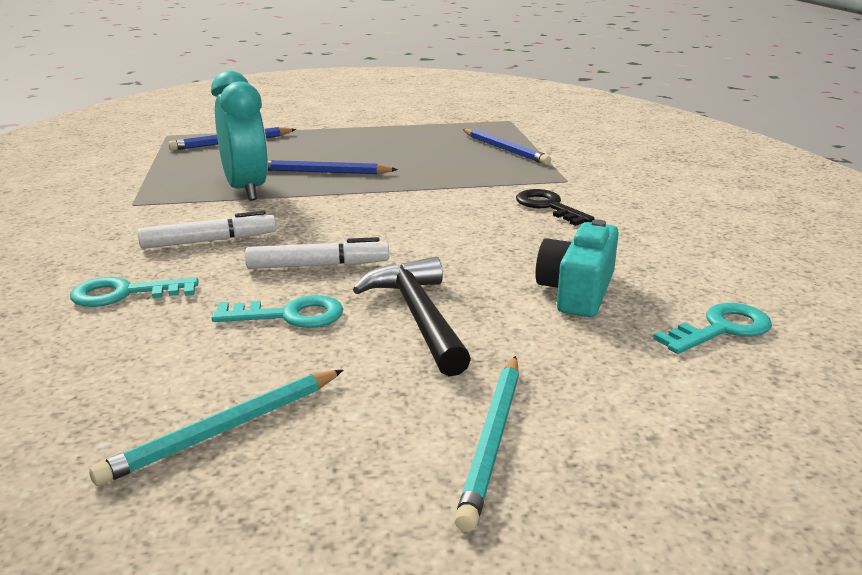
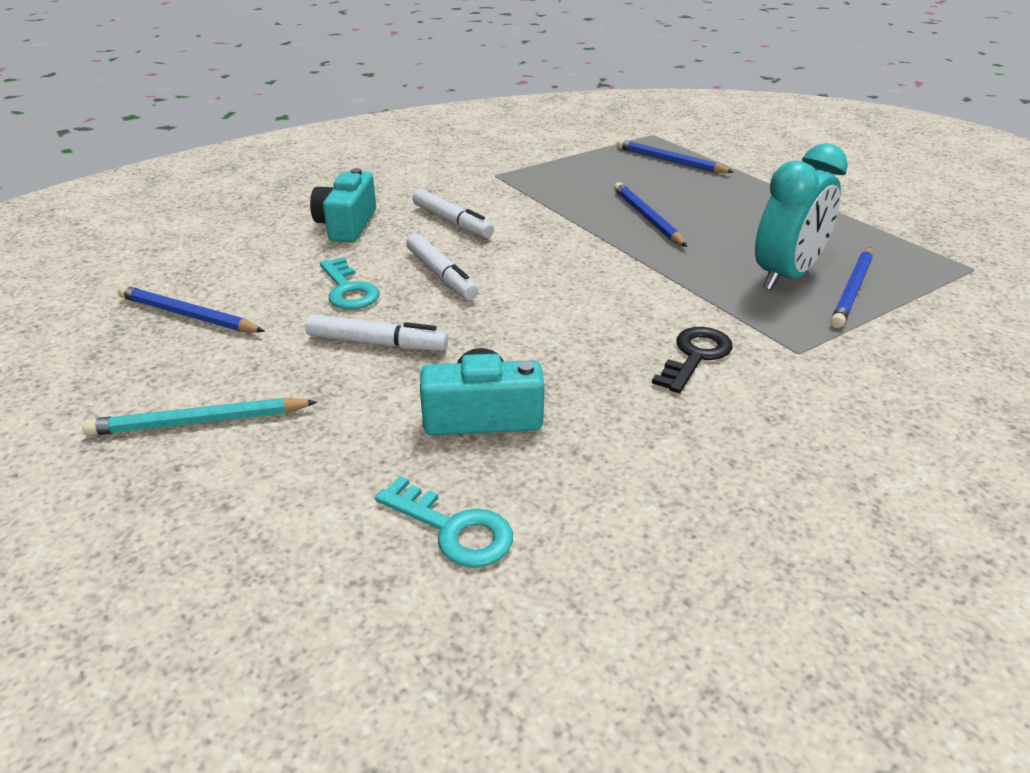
camera: 65 degrees right, 10 degrees up
turquoise key [70,277,198,307] -> turquoise camera [310,168,376,242]
turquoise pencil [89,370,343,486] -> blue pencil [117,285,265,332]
turquoise clock [211,70,268,201] -> turquoise clock moved to [755,143,848,290]
black hammer [353,257,471,376] -> white marker [305,314,448,351]

